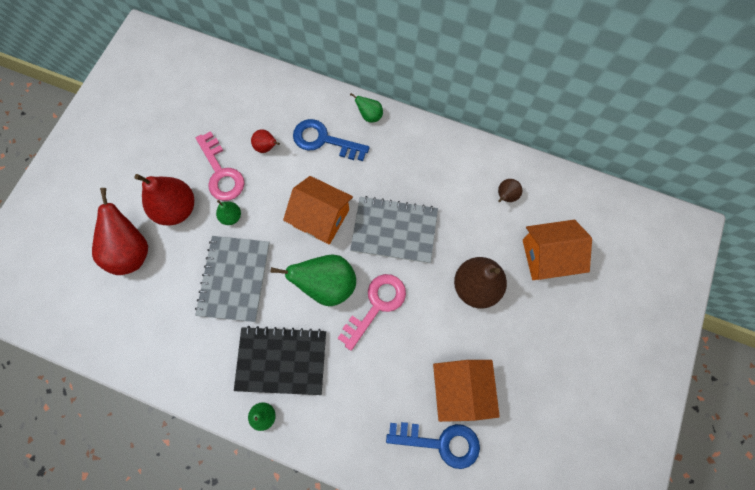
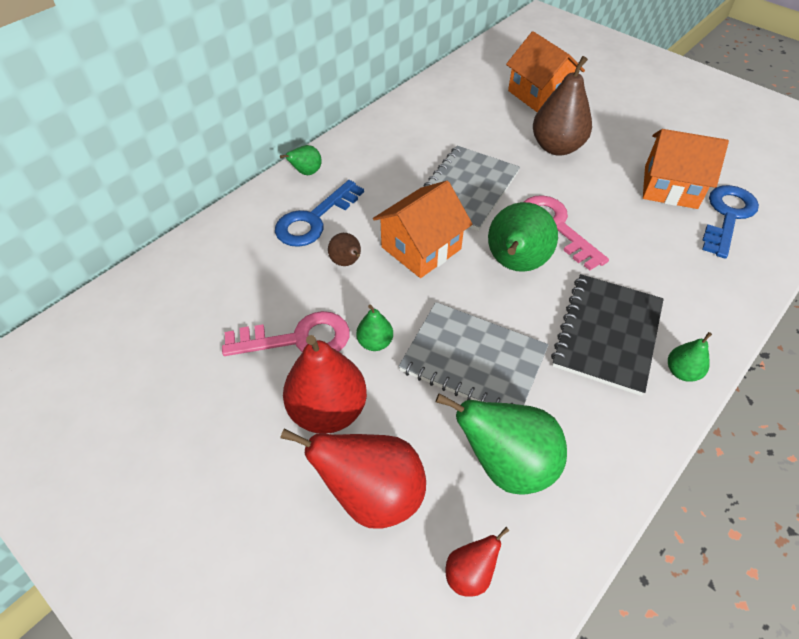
camera: 70 degrees left, 20 degrees down
red pear [251,130,280,153] -> red pear moved to [446,527,509,596]
brown pear [498,179,522,202] -> brown pear moved to [328,233,361,266]
orange house [523,220,592,280] -> orange house turned 45 degrees counterclockwise [506,31,585,112]
none -> green pear [436,393,567,495]

